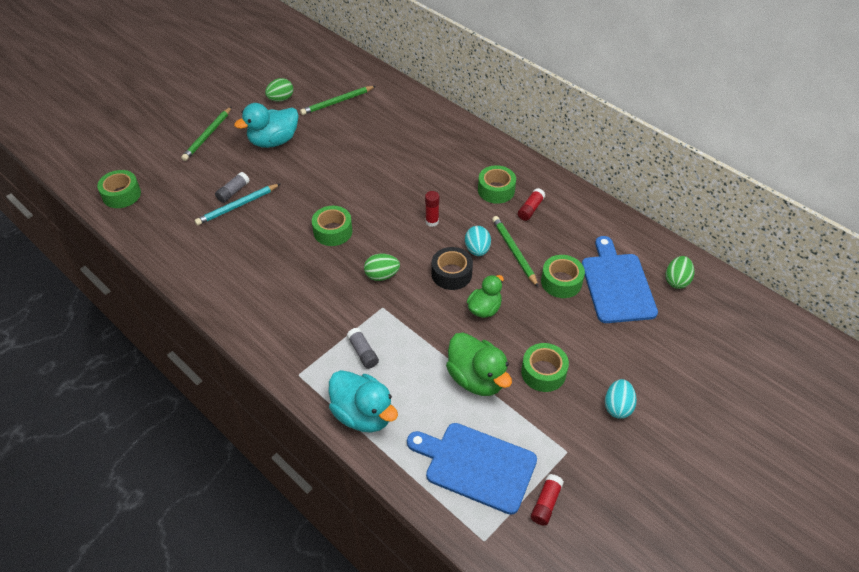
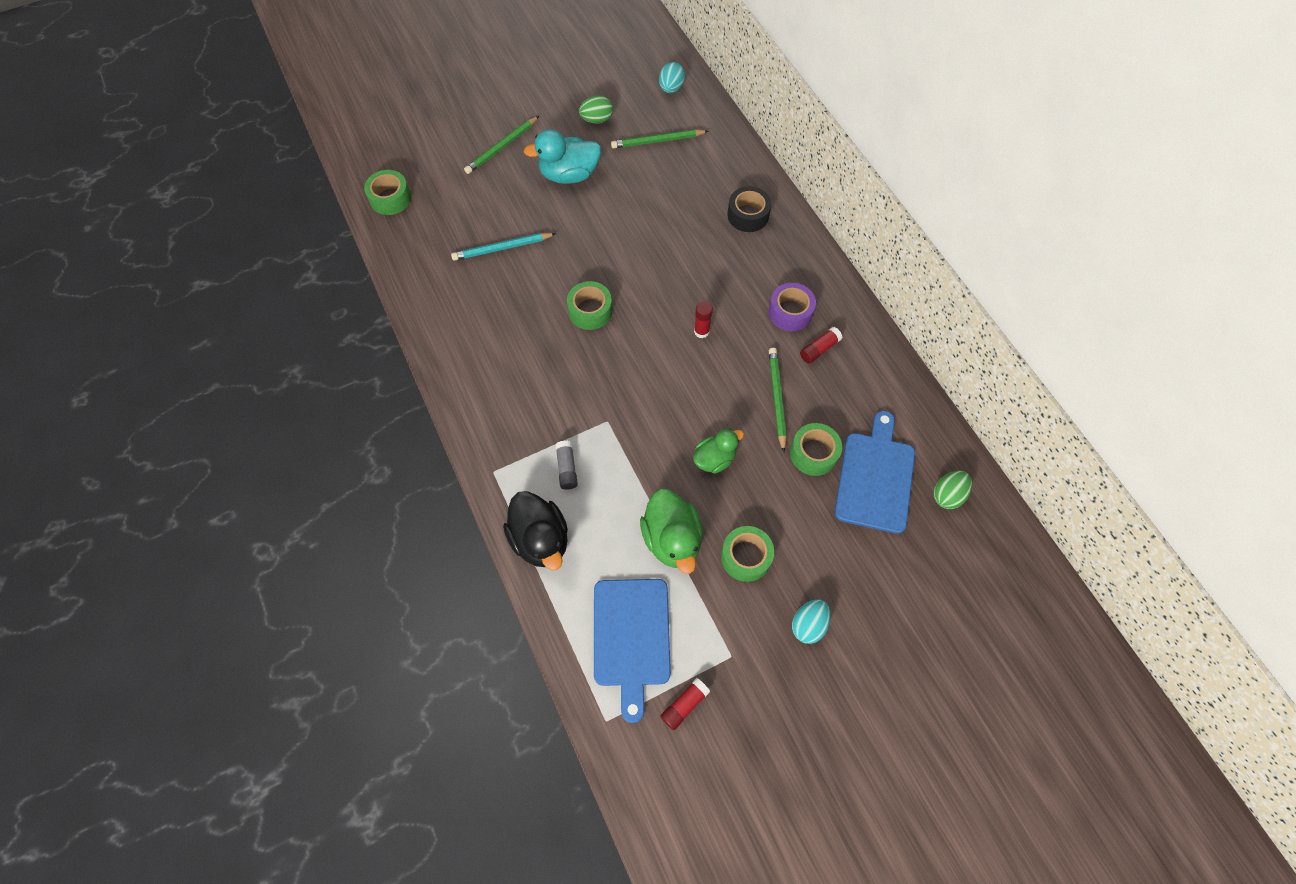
camera: 20 degrees right, 15 degrees up
grey glue stick [215,172,250,203] -> none
turquoise duck [328,370,398,433] -> black duck [503,491,568,571]
green egg [364,254,400,281] -> none
blue cutting board [407,423,537,515] -> blue cutting board turned 135 degrees counterclockwise [594,579,671,723]
black tape [432,247,473,290] -> black tape moved to [727,186,771,232]
turquoise egg [465,226,491,256] -> turquoise egg moved to [659,62,685,93]
green tape [478,165,516,204] -> purple tape [768,283,816,331]

